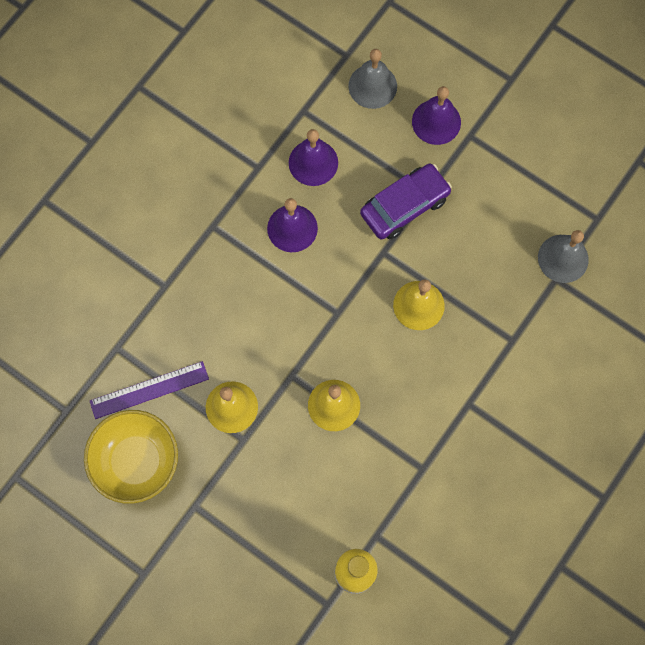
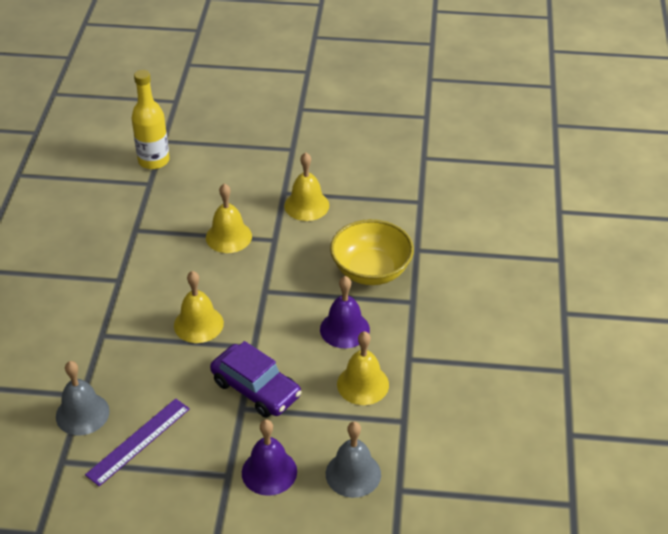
camera: 150 degrees right, 30 degrees down
yellow bowl [84,410,178,504] -> yellow bowl moved to [330,219,414,285]
purple ruler [90,361,209,419] -> purple ruler moved to [85,398,190,486]
purple bell [289,129,338,186] -> yellow bell [337,331,389,405]
purple car [360,163,452,240] -> purple car turned 75 degrees counterclockwise [210,341,302,418]

